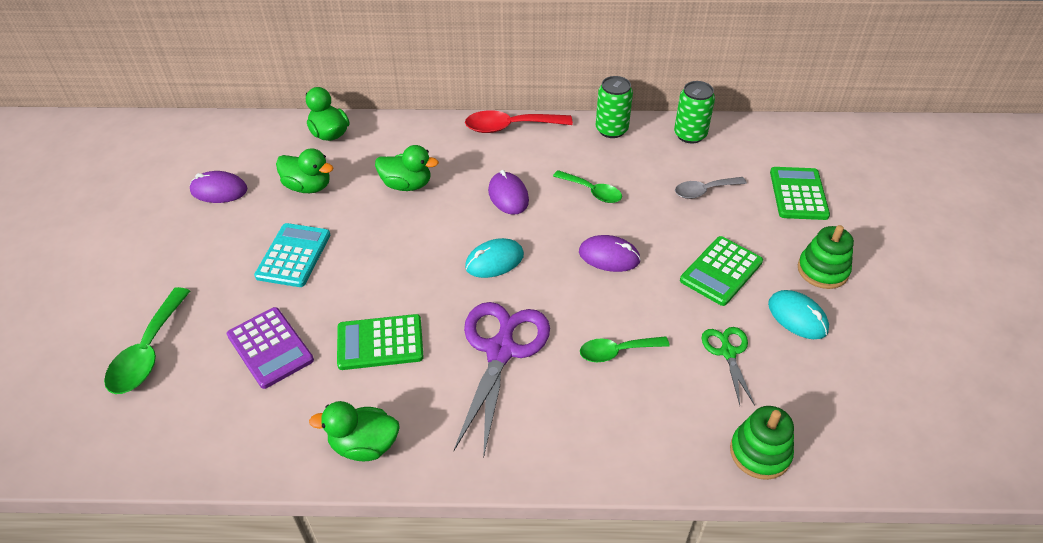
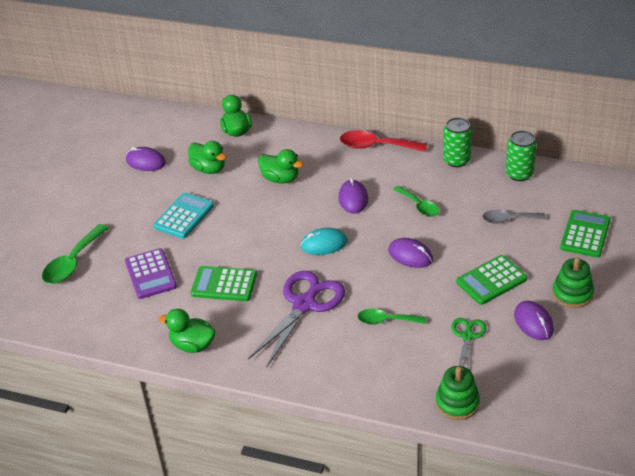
camera: 20 degrees right, 5 degrees down
turquoise mouse [768,290,829,339] -> purple mouse [514,301,554,340]

